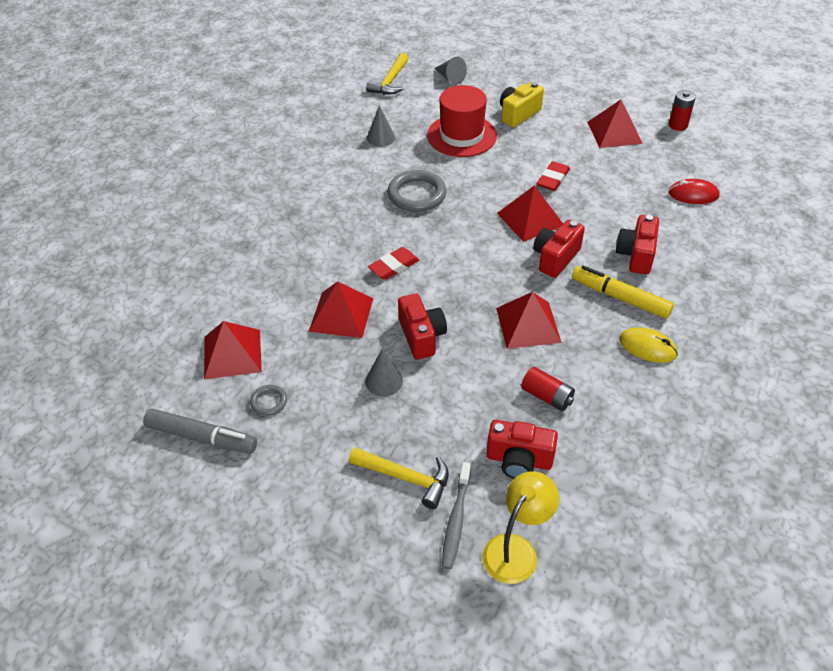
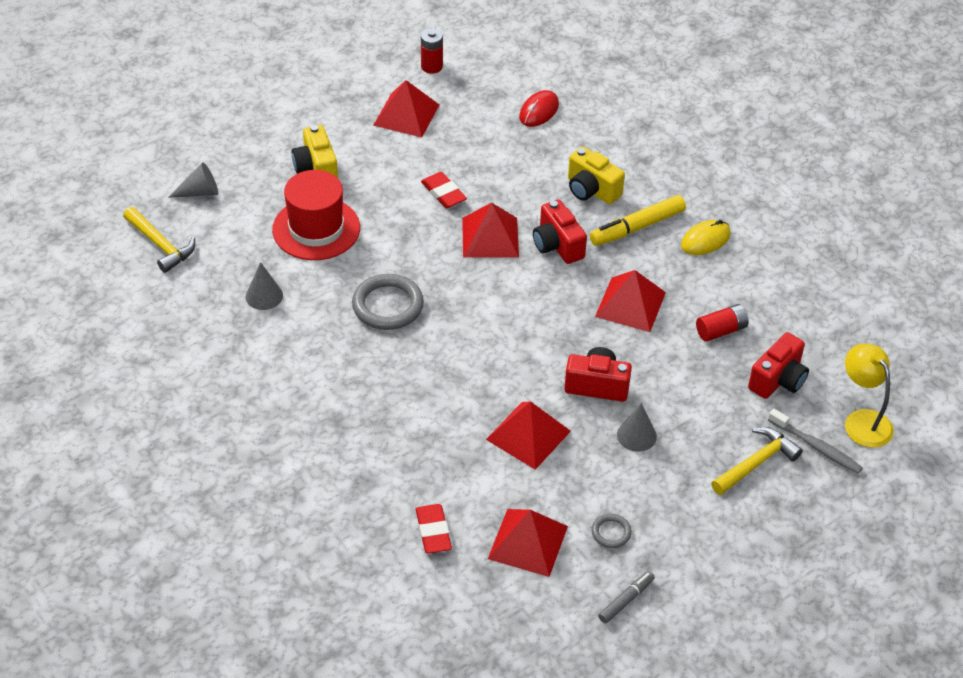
camera: 65 degrees left, 0 degrees up
grey marker [143,409,257,454] -> grey marker [598,571,655,623], size x0.58
red eraser [368,247,419,280] -> red eraser moved to [416,504,452,554]
red camera [616,215,659,274] -> yellow camera [568,147,625,204]

